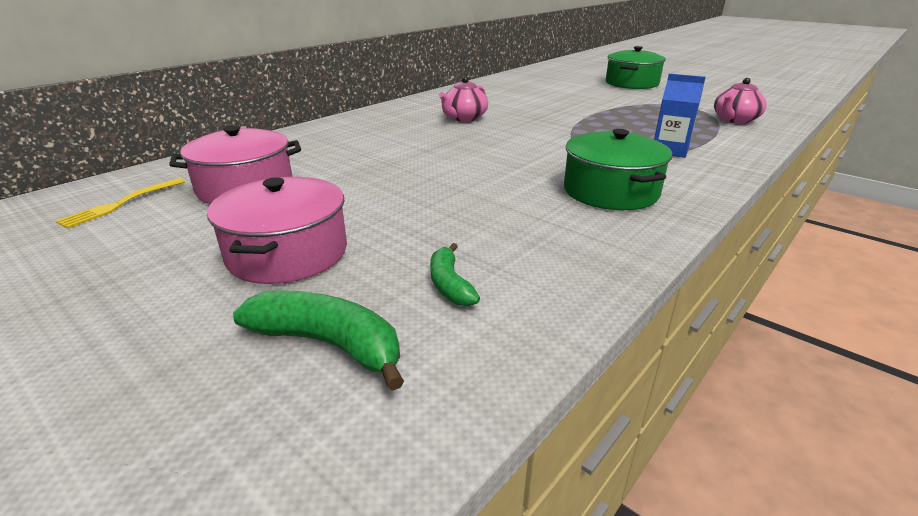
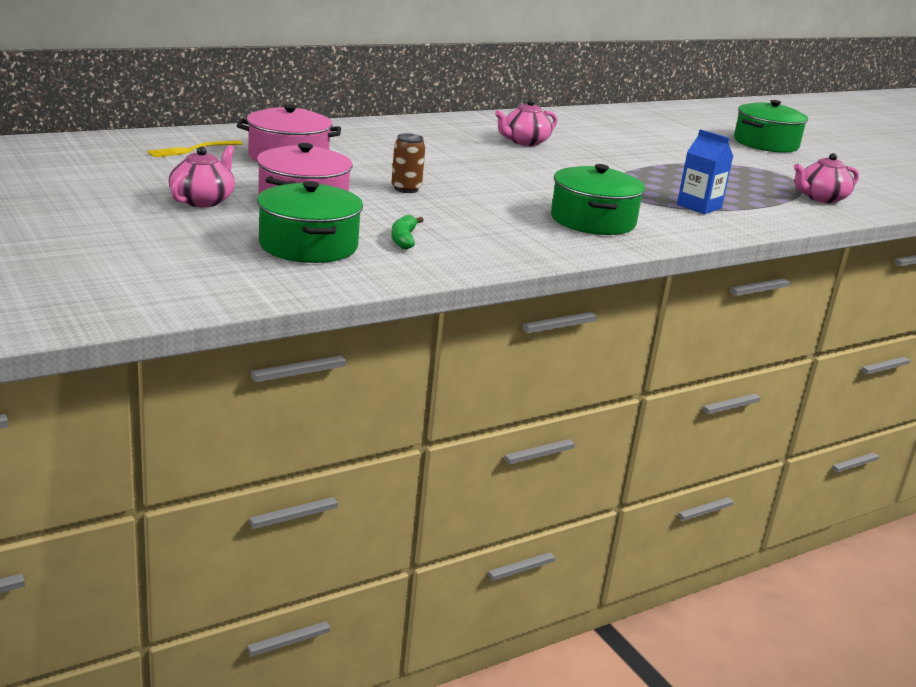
camera: 15 degrees right, 5 degrees down
green banana [233,290,404,391] -> green pot [257,181,363,263]
none -> pink teapot [169,145,235,207]
none -> brown can [391,133,425,193]

